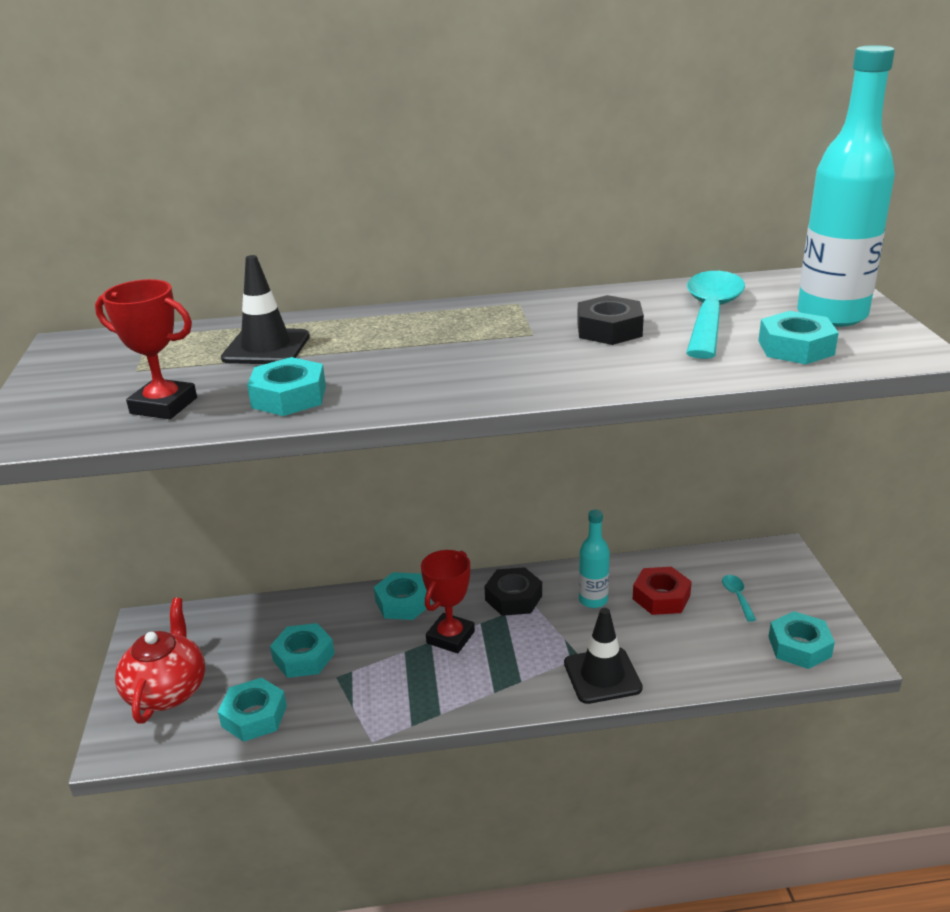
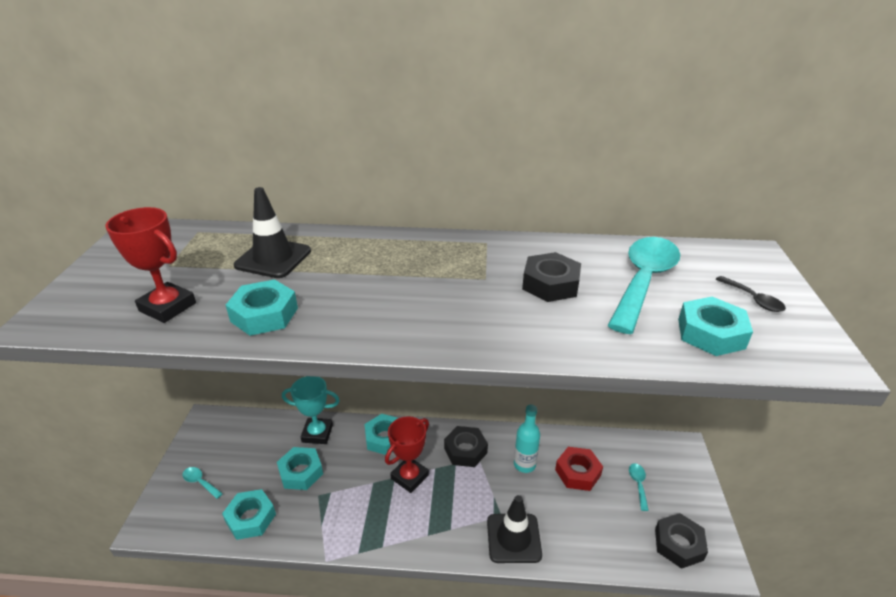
camera: 10 degrees right, 5 degrees up
red teapot [115,598,205,724] -> turquoise spoon [183,467,223,499]
turquoise nut [769,611,835,669] -> black nut [655,513,708,569]
turquoise bottle [797,45,895,327] -> black spoon [716,276,786,312]
none -> turquoise trophy [282,376,340,444]

